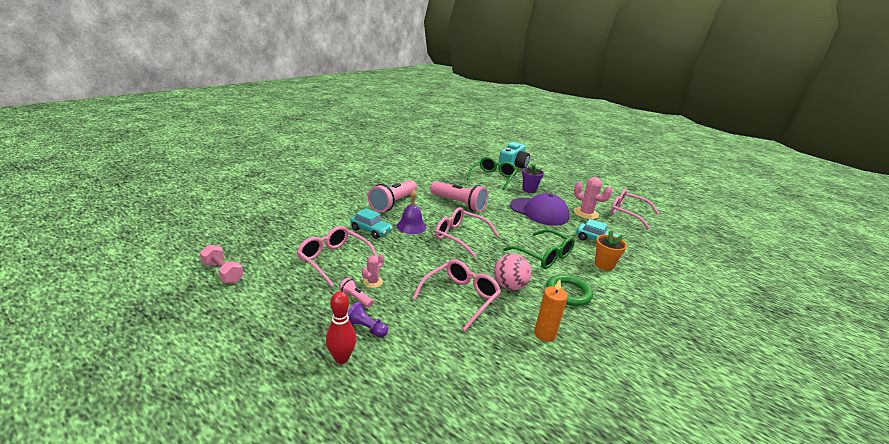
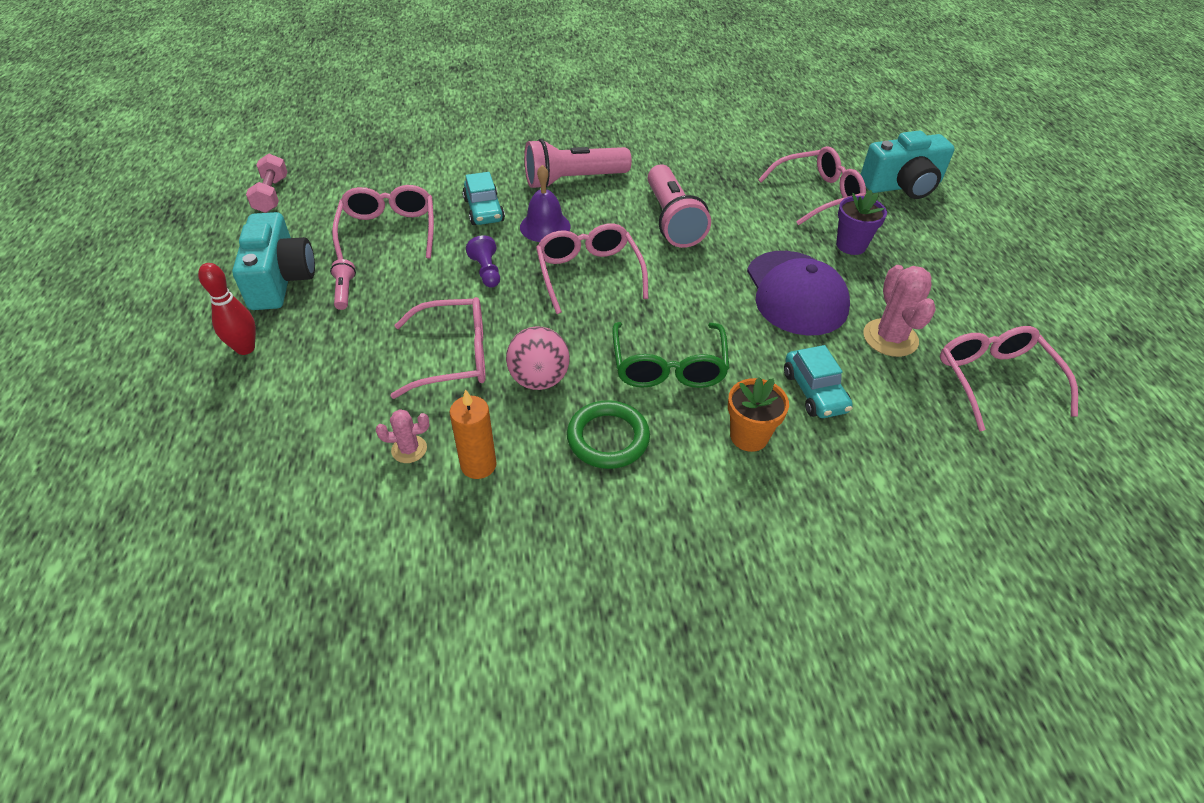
camera: 45 degrees right, 20 degrees up
purple pawn [347,302,388,337] -> purple pawn moved to [466,235,500,288]
pink cactus [362,254,384,288] -> pink cactus moved to [376,409,429,463]
green glasses [467,157,517,190] -> pink glasses [758,146,866,225]
none -> turquoise camera [232,212,315,310]

